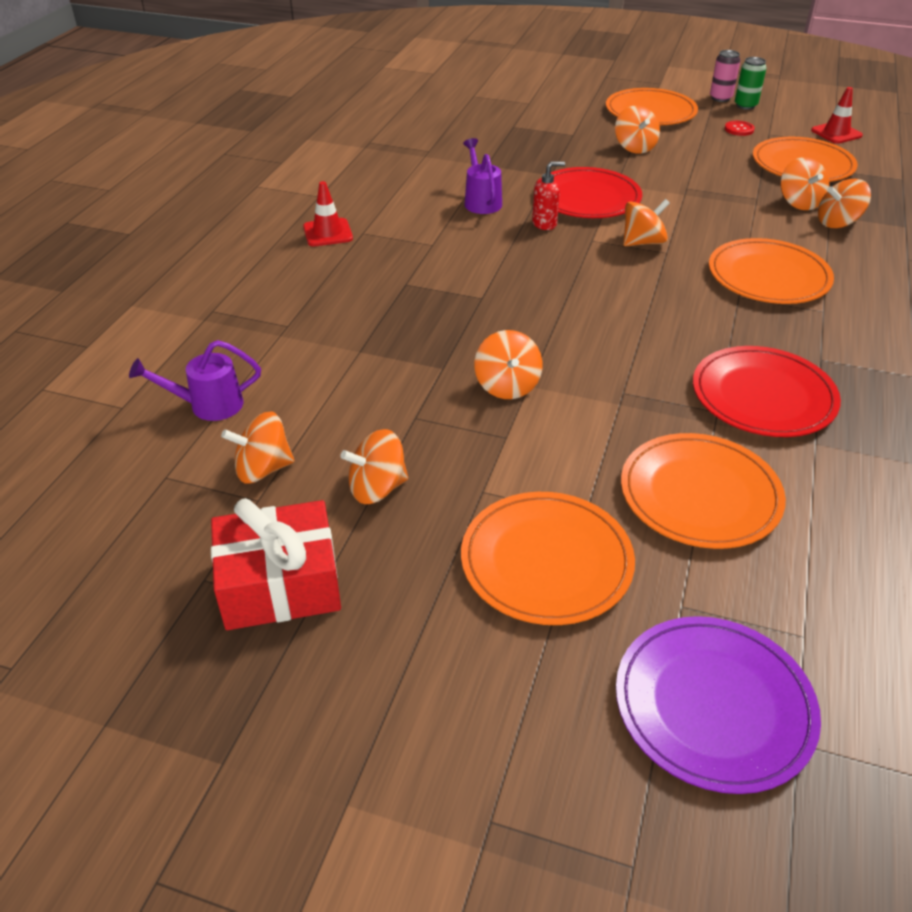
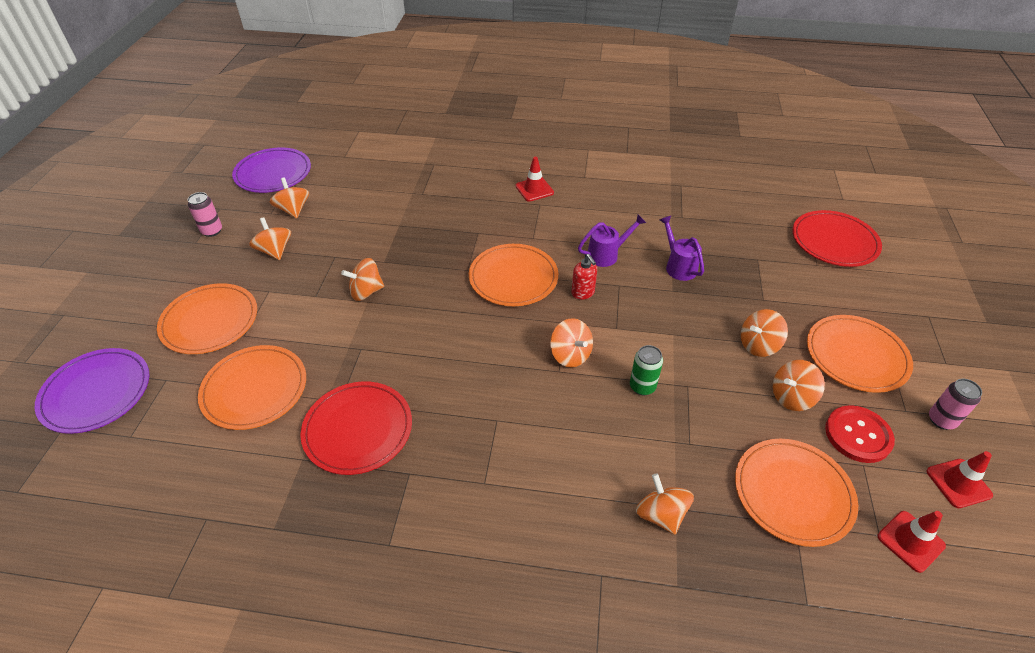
camera: 80 degrees right, 5 degrees up
purple watering can [129,340,261,421] -> purple watering can moved to [660,216,704,281]
red gift [211,498,341,630] -> pink can [187,192,222,237]
red plate [550,167,642,218] -> red plate moved to [792,210,882,267]
orange plate [709,238,834,304] -> orange plate moved to [469,244,558,306]
red button [725,121,755,136] -> red button [825,405,895,463], size x1.87
green can [735,57,766,110] -> green can moved to [630,345,663,395]
orange spinning top [781,157,829,210] -> orange spinning top moved to [773,360,825,411]
none -> purple plate [232,147,311,193]
none -> red traffic cone [927,451,993,508]

